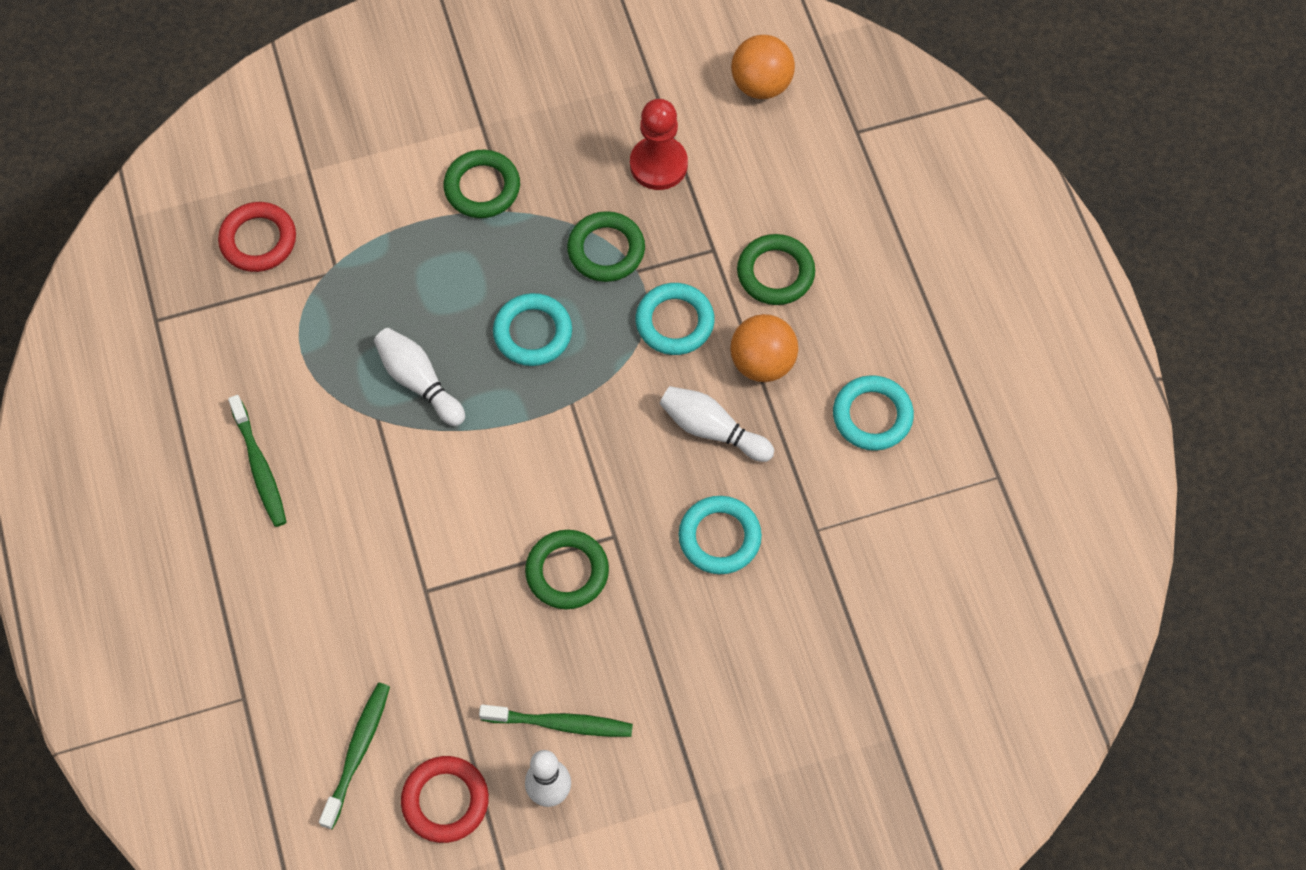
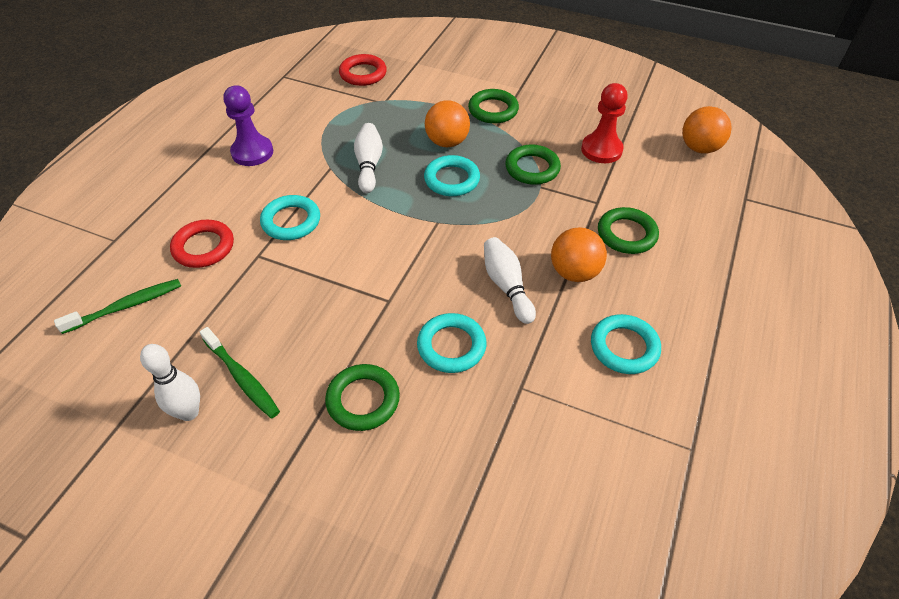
camera: 40 degrees right, 15 degrees down
green toothbrush [228,395,286,527] -> purple pawn [223,85,273,166]
red ring [401,756,489,843] -> red ring moved to [170,220,234,268]
green ring [525,530,609,609] -> green ring moved to [325,364,400,431]
turquoise ring [636,283,715,355] -> turquoise ring moved to [260,195,320,240]
none -> orange ball [425,100,470,147]

